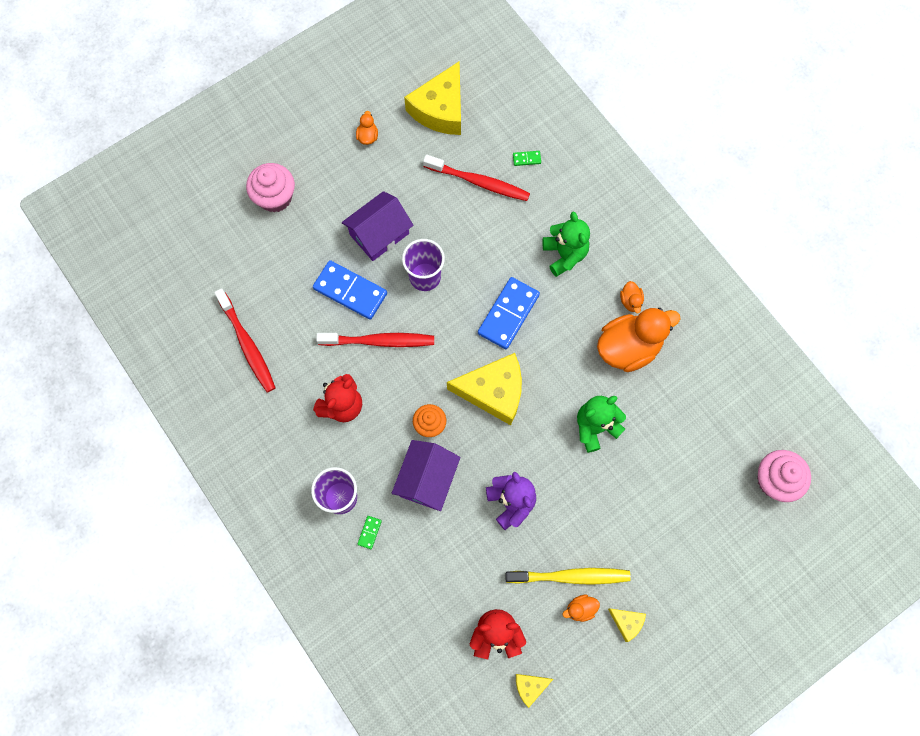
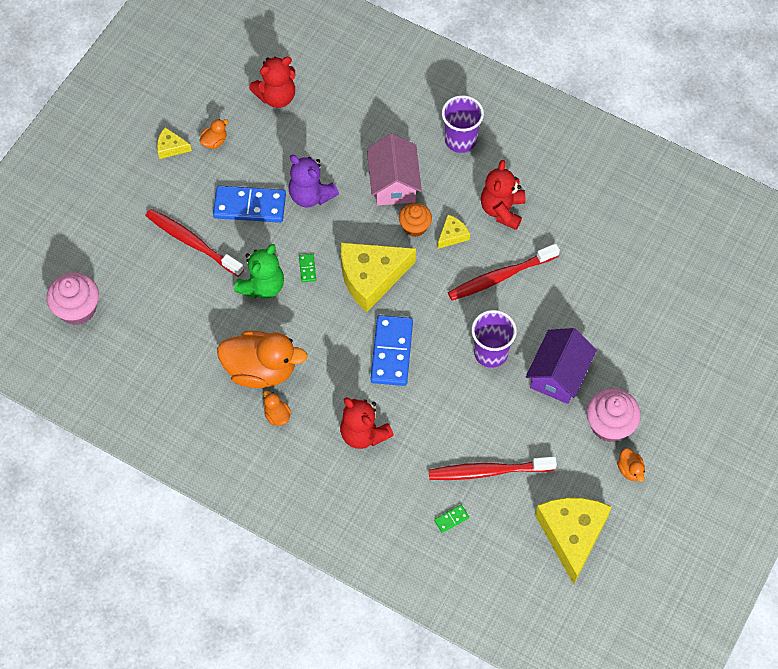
camera: 155 degrees right, 10 degrees down
red toothbrush [214,288,276,392] -> red toothbrush moved to [145,209,244,277]
pink cupcake [246,163,295,212] -> pink cupcake moved to [586,388,641,442]
blue domino [313,260,387,320] -> blue domino moved to [213,186,286,223]
green domino [357,516,382,549] -> green domino moved to [299,254,316,282]
purple house [392,440,460,511] -> pink house [367,133,422,206]
yellow toothbrush [505,568,631,585] -> none
yellow cheese [516,674,553,708] -> yellow cheese moved to [437,215,470,249]
green teddy bear [543,212,590,277] -> red teddy bear [340,397,394,449]
orange duck [597,308,681,372] -> orange duck turned 120 degrees counterclockwise [217,331,308,388]

